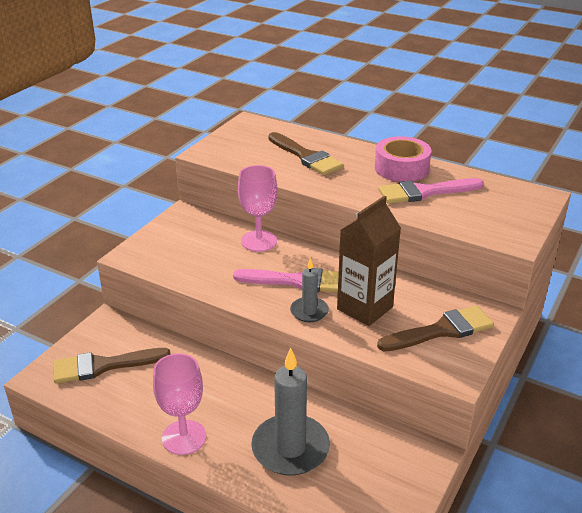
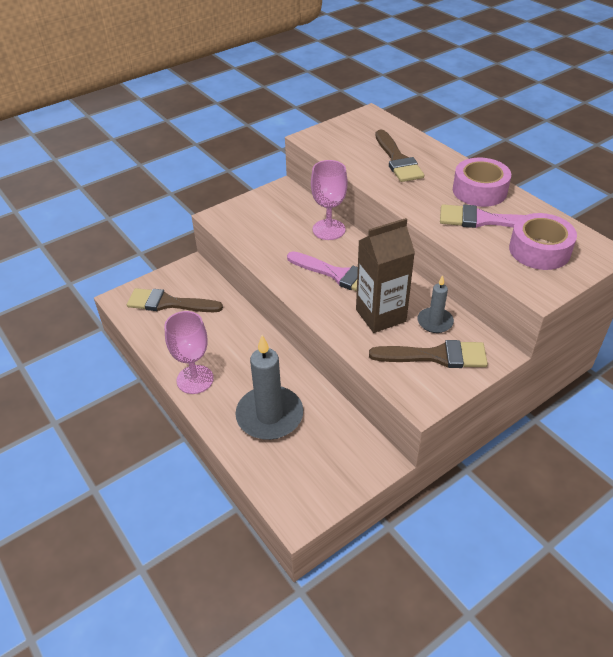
camera: 25 degrees right, 10 degrees up
grey candle [290,258,329,322] -> grey candle moved to [417,275,454,333]
none -> pink tape [509,213,577,270]

